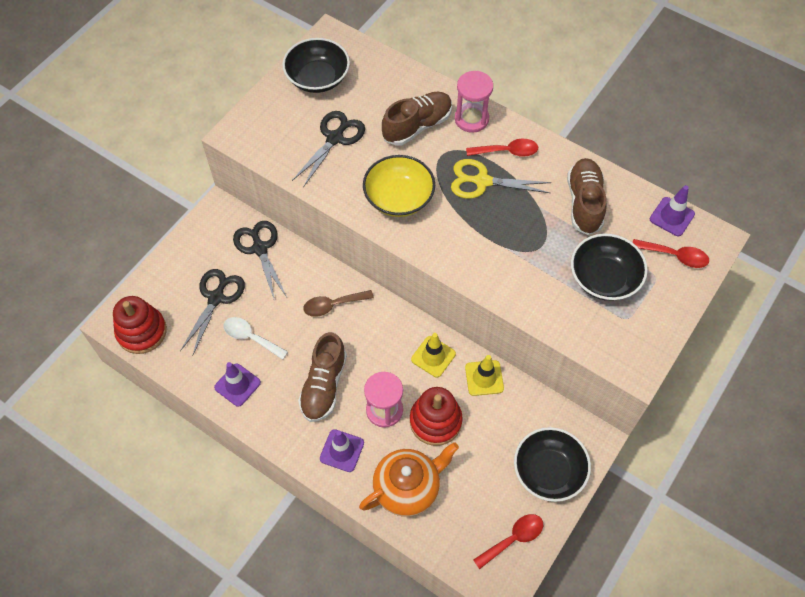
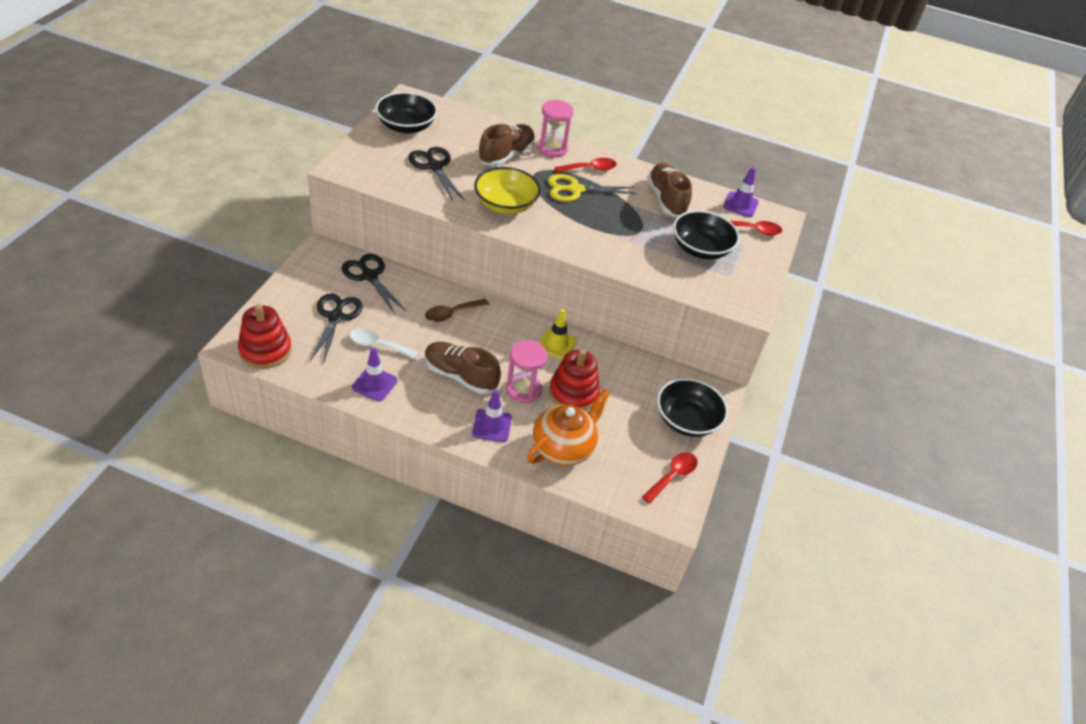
camera: 20 degrees left, 15 degrees down
black scissors [292,111,365,187] -> black scissors turned 45 degrees counterclockwise [408,147,465,201]
brown shoe [298,332,347,422] -> brown shoe turned 120 degrees clockwise [425,342,501,394]
yellow traffic cone [465,355,504,396] -> none

